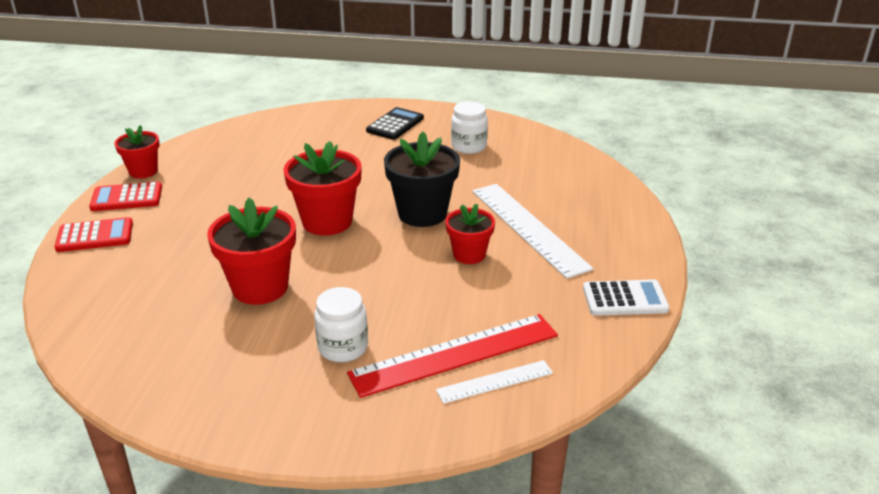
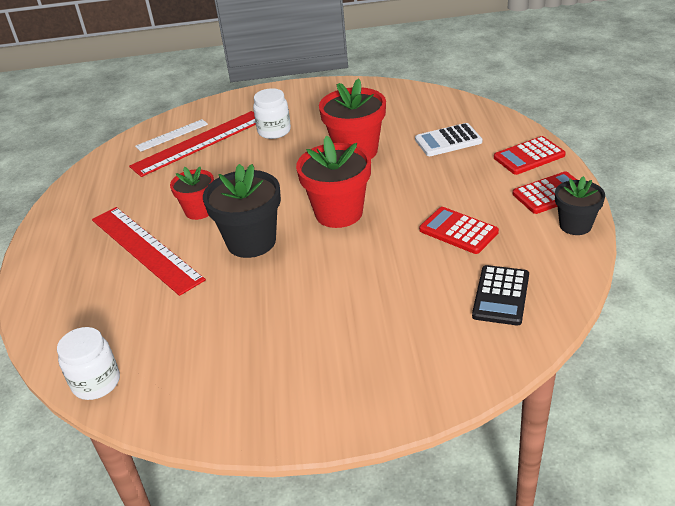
camera: 170 degrees right, 5 degrees up
red flower pot [114,125,159,179] -> black flower pot [555,176,605,235]
black calculator [366,107,424,140] -> black calculator moved to [472,265,529,326]
white jar [451,101,488,154] -> white jar moved to [57,327,120,400]
white ruler [472,184,594,279] -> red ruler [92,207,206,296]
white calculator [583,280,669,316] -> white calculator moved to [415,123,482,156]
none -> red calculator [419,207,499,254]

